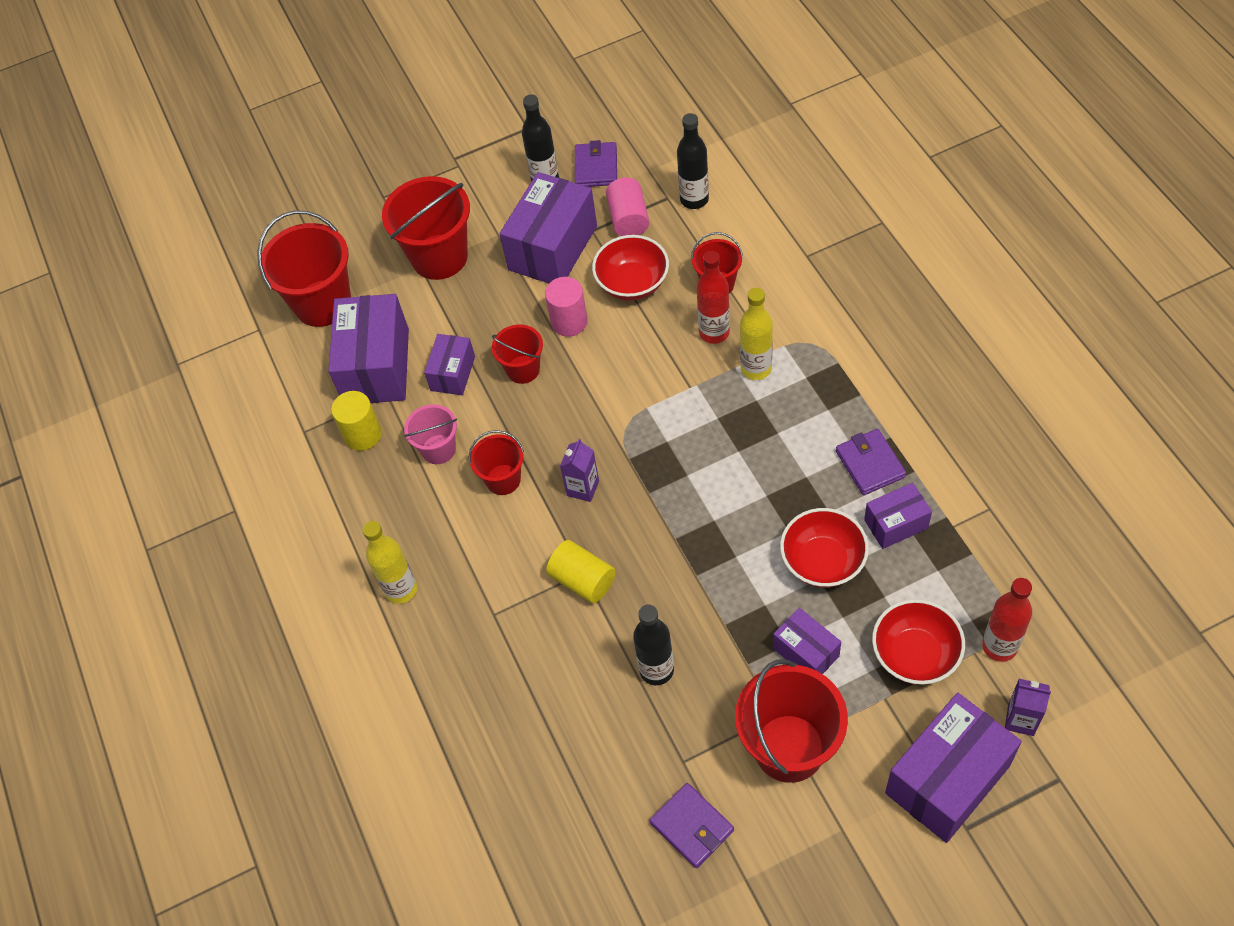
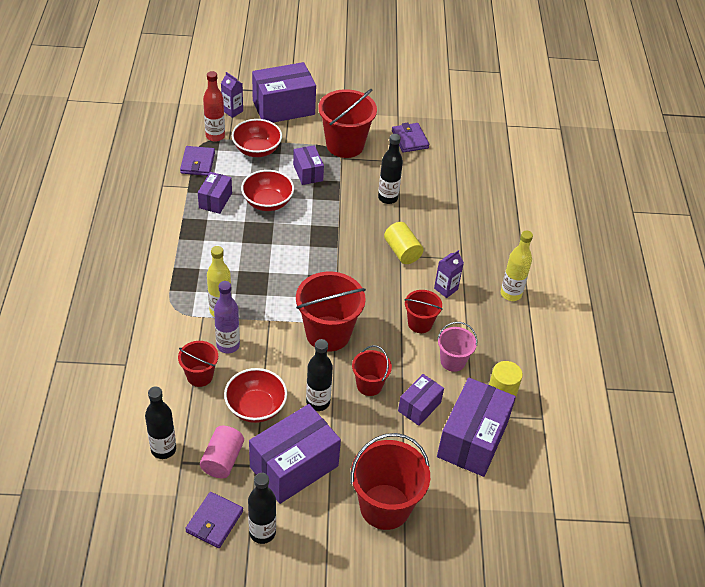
camera: 165 degrees left, 10 degrees down
red bucket [257,210,351,327] -> red bucket moved to [296,272,366,352]
pink cylinder [545,277,588,337] -> black bottle [306,339,333,411]
purple carton [560,439,599,502] -> purple carton moved to [434,250,464,298]
red bottle [697,251,730,344] -> purple bottle [214,281,240,353]
purple wallet [836,429,906,495] -> purple wallet moved to [180,146,215,176]
purple box [864,483,932,549] -> purple box turned 75 degrees counterclockwise [198,172,232,214]

